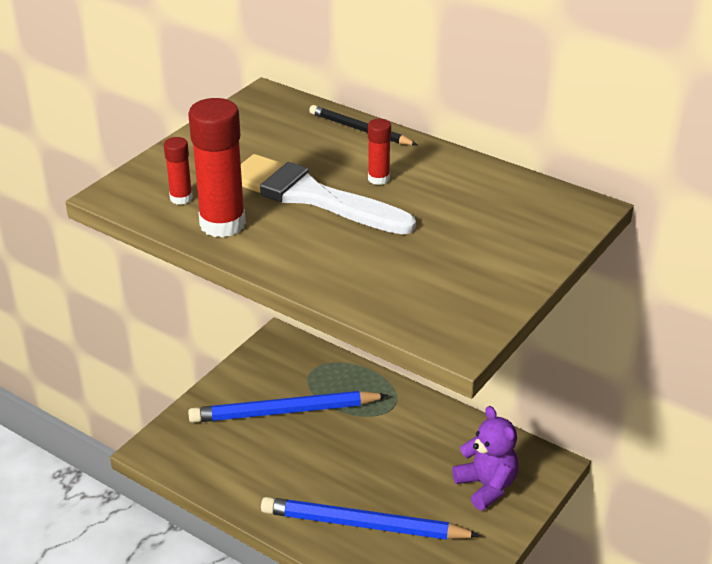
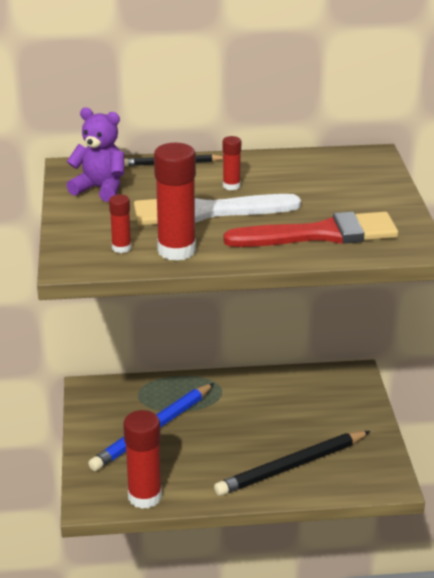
camera: 40 degrees left, 5 degrees down
blue pencil [261,497,481,540] -> black pencil [214,431,370,496]
purple teddy bear [452,406,518,510] -> purple teddy bear moved to [66,107,124,202]
none -> red glue stick [123,410,162,509]
none -> red brush [224,212,398,247]

